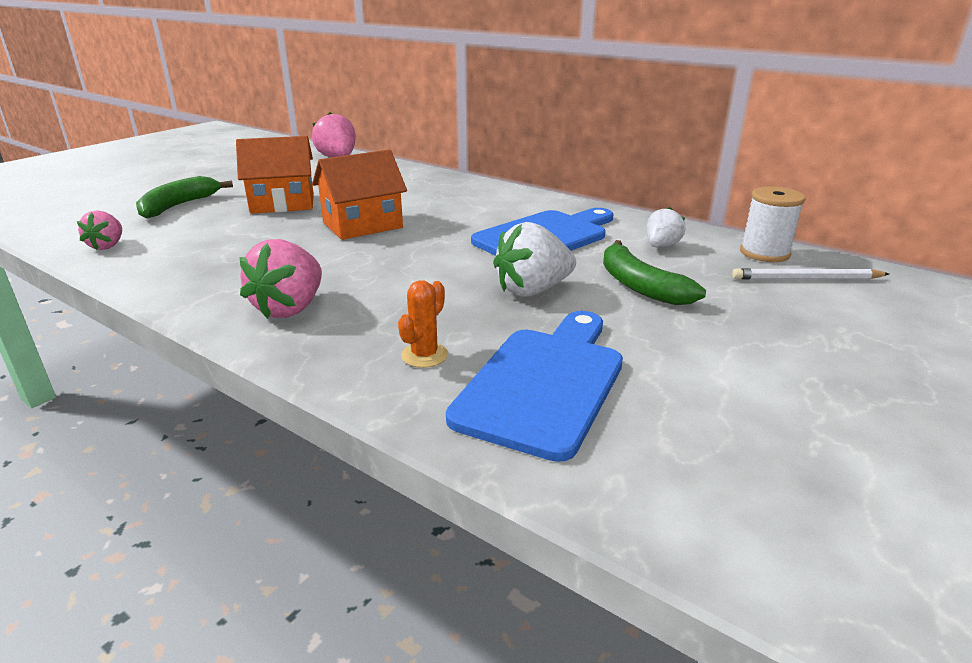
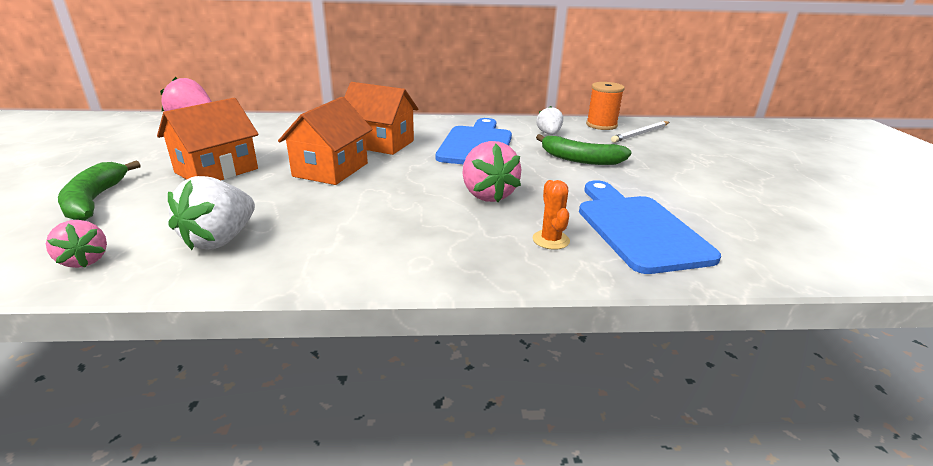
camera: 40 degrees left, 0 degrees up
pink strawberry [240,239,322,319] -> pink strawberry moved to [462,141,521,202]
white strawberry [493,222,576,297] -> white strawberry moved to [168,176,255,250]
white spool [740,186,805,262] -> orange spool [586,82,625,130]
none -> orange house [344,82,418,155]

